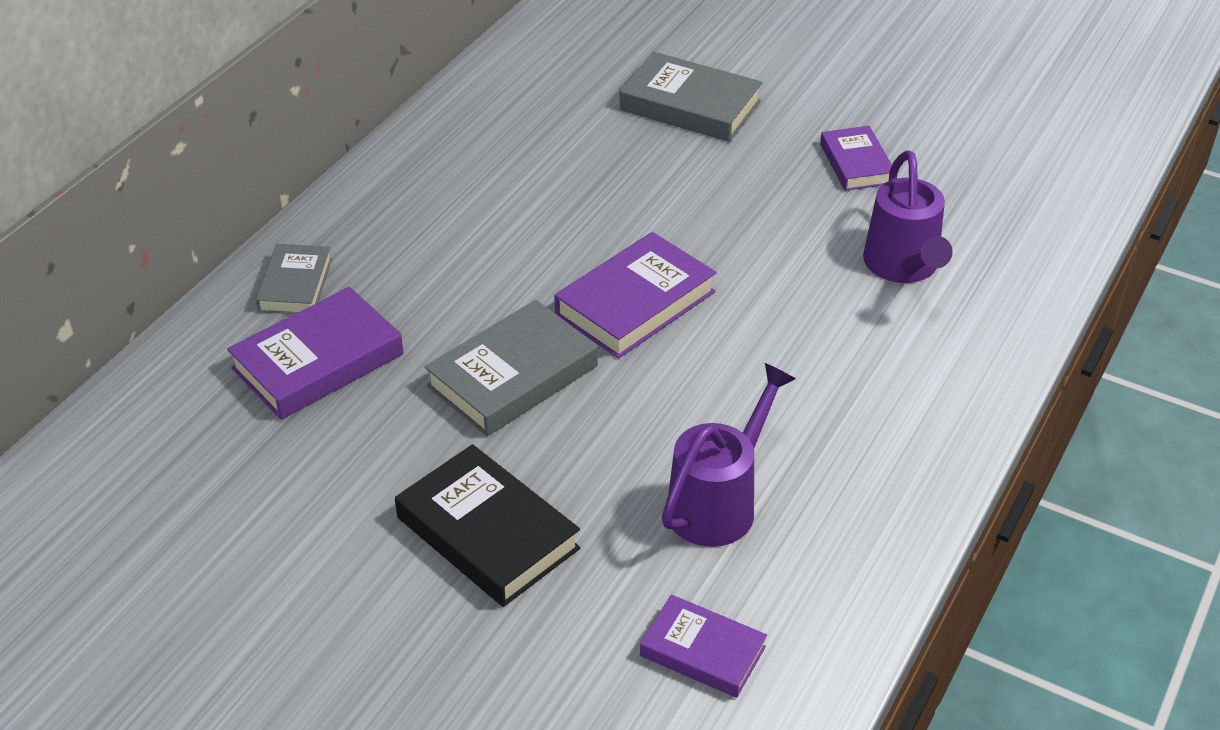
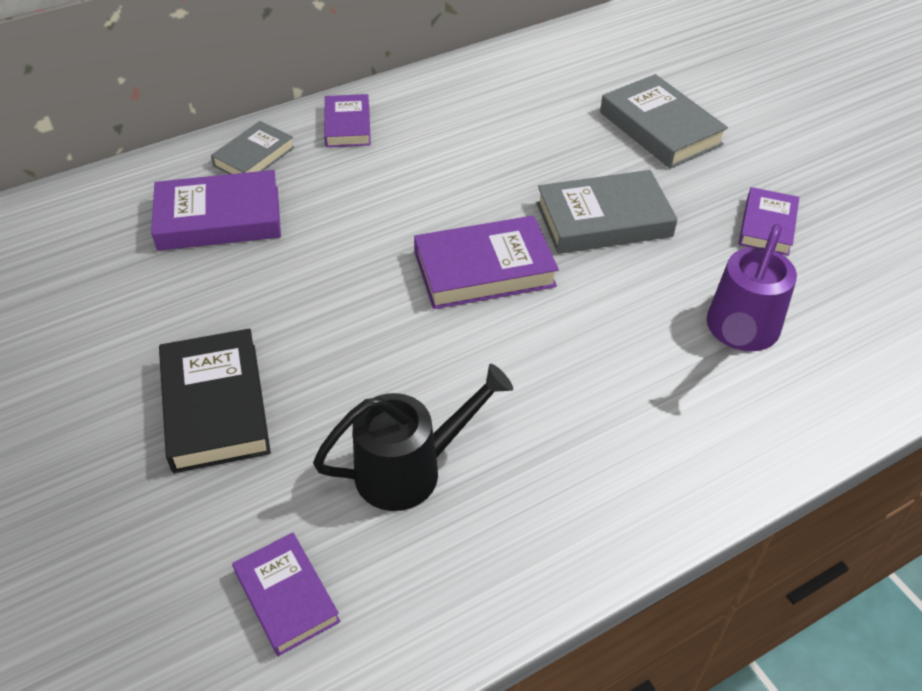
camera: 30 degrees right, 5 degrees up
grey book [425,300,598,436] -> grey book moved to [536,170,678,254]
purple watering can [662,363,796,547] -> black watering can [313,364,513,511]
none -> purple book [324,94,371,147]

